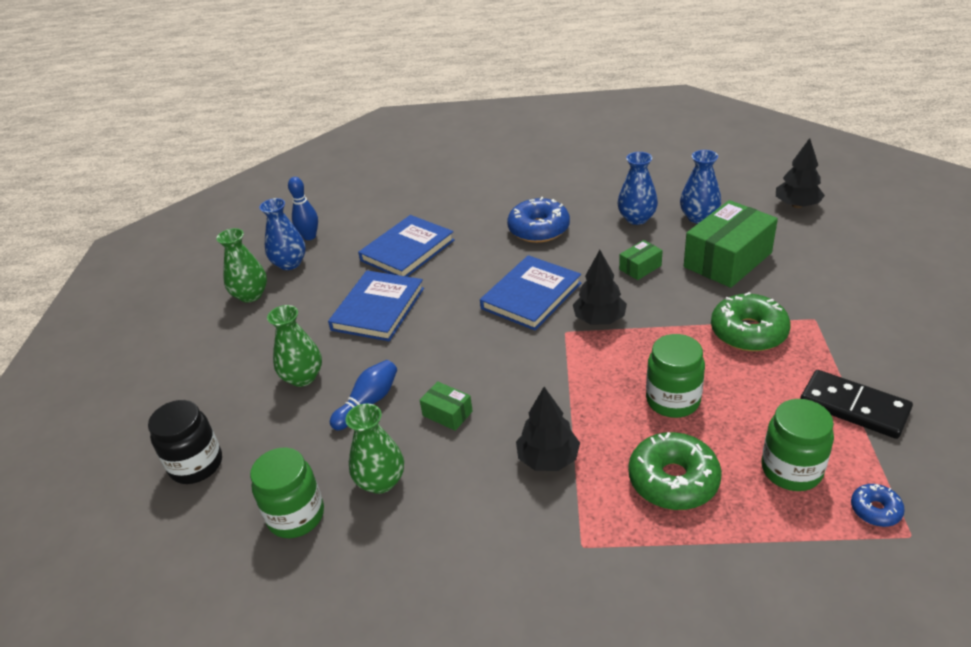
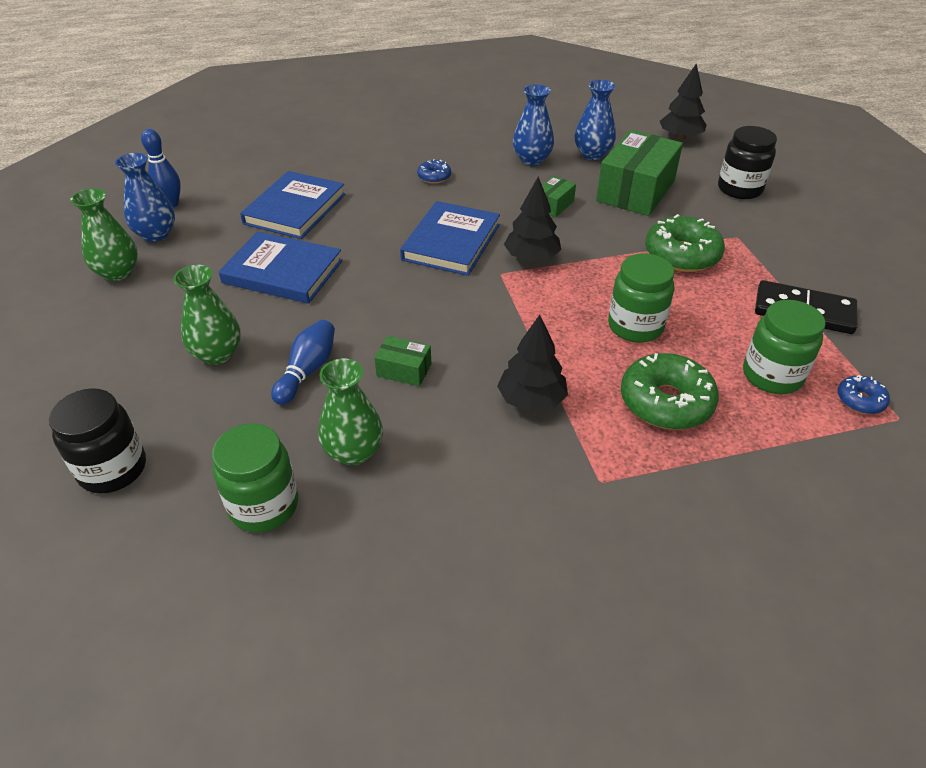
camera: 20 degrees left, 5 degrees up
blue book [328,271,424,341] -> blue book turned 75 degrees counterclockwise [218,231,343,304]
blue donut [507,197,570,243] -> blue donut [417,159,451,184], size x0.51
none -> black jar [718,126,777,199]

